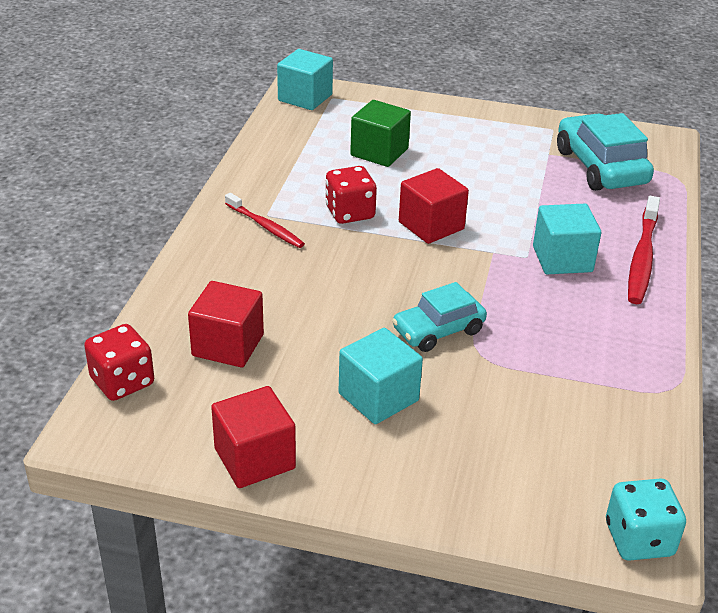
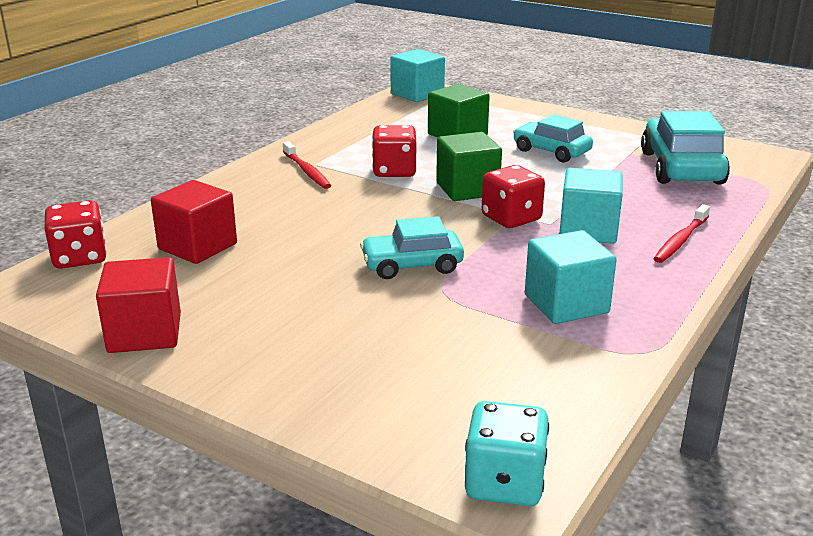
camera: 20 degrees right, 10 degrees down
turquoise cube [339,328,423,424] -> turquoise cube moved to [525,230,617,324]
red cube [399,168,469,244] -> green cube [436,132,502,201]
red toothbrush [628,196,660,304] -> red toothbrush [653,204,710,263], size x0.66
none -> red dice [482,165,545,228]
none -> turquoise car [513,114,593,163]

